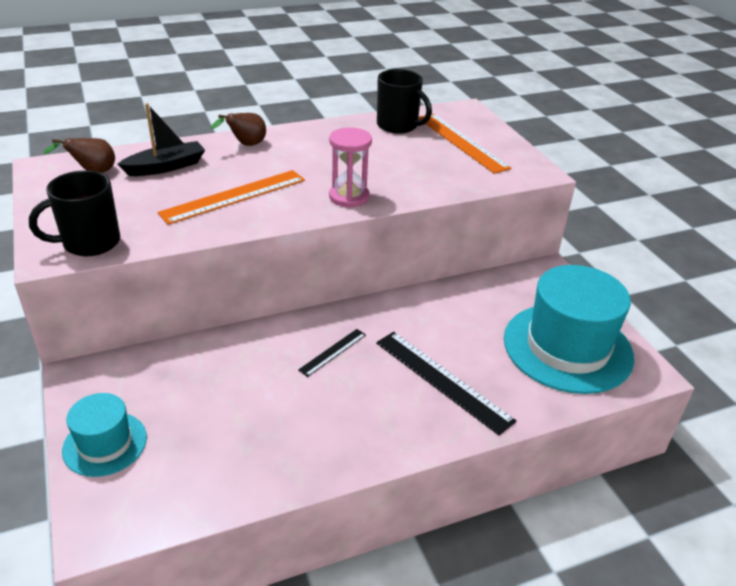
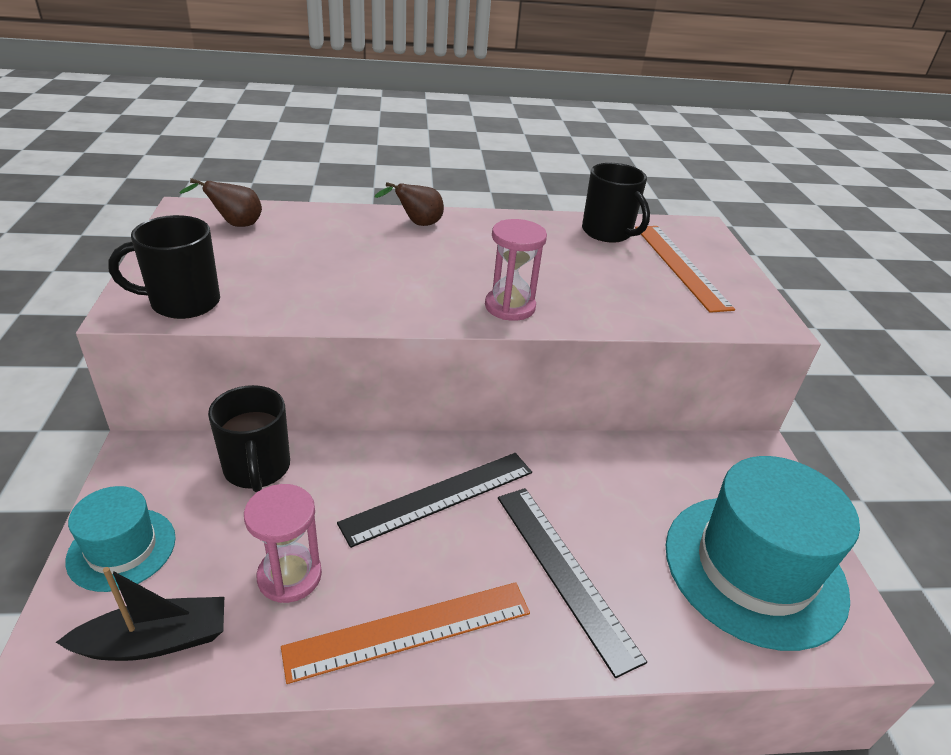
camera: 15 degrees right, 0 degrees up
black boat [118,103,205,176] -> black boat moved to [56,567,224,661]
orange ruler [157,170,305,225] -> orange ruler moved to [281,582,530,684]
black ruler [298,329,366,377] -> black ruler [337,453,532,548], size x1.91
none -> black mug [208,385,290,492]
none -> pink hourglass [244,484,322,603]

